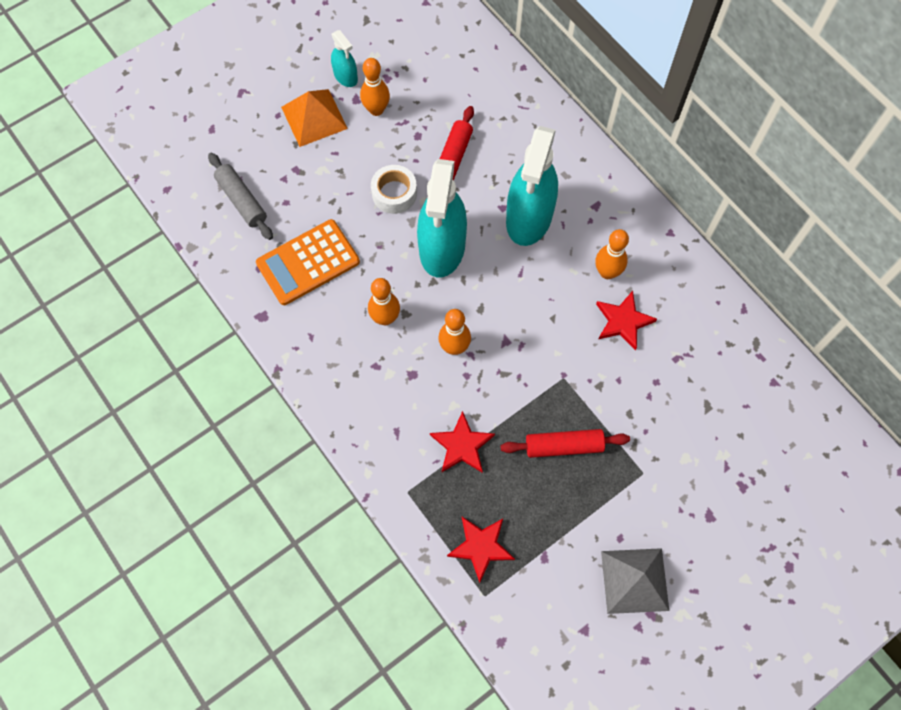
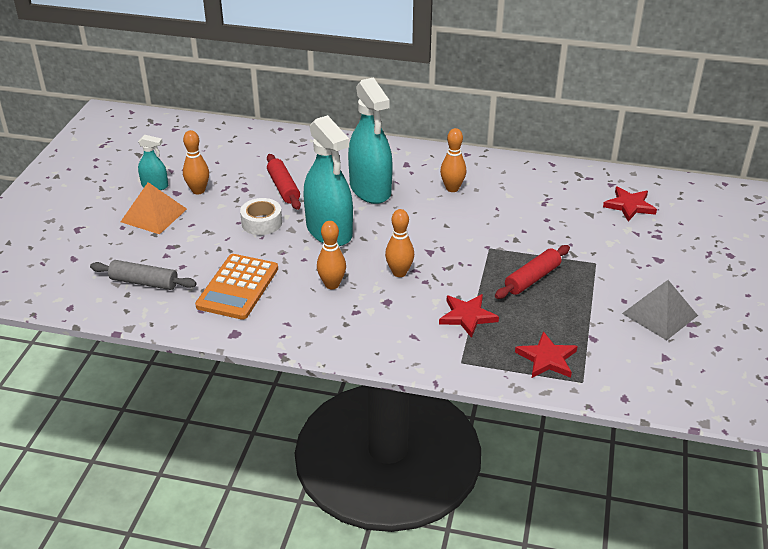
camera: 40 degrees left, 30 degrees down
red star [596,291,657,351] -> red star moved to [603,187,657,221]

